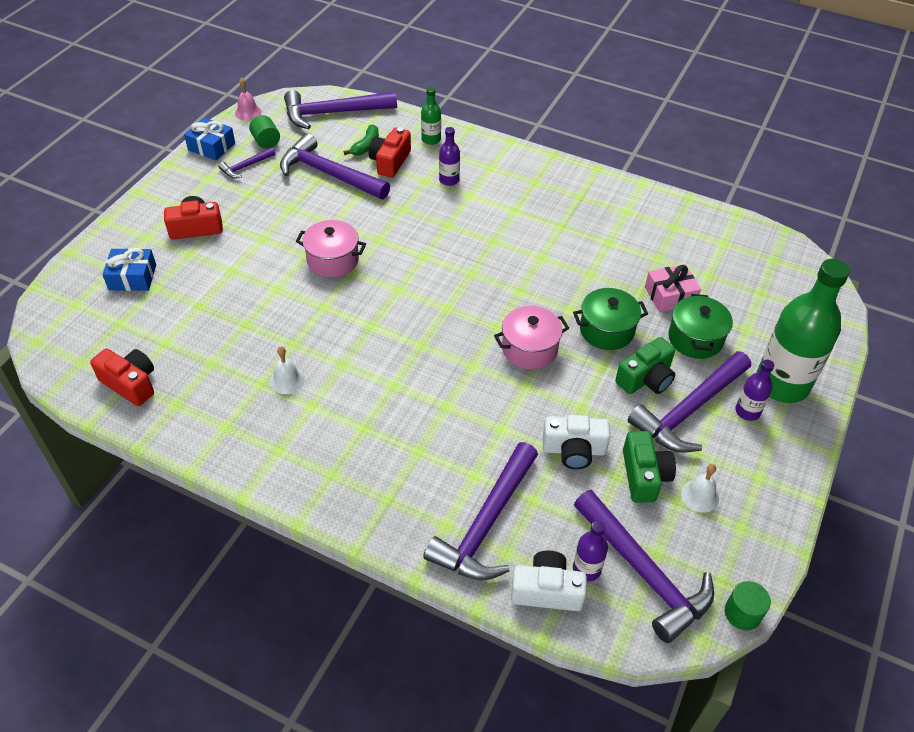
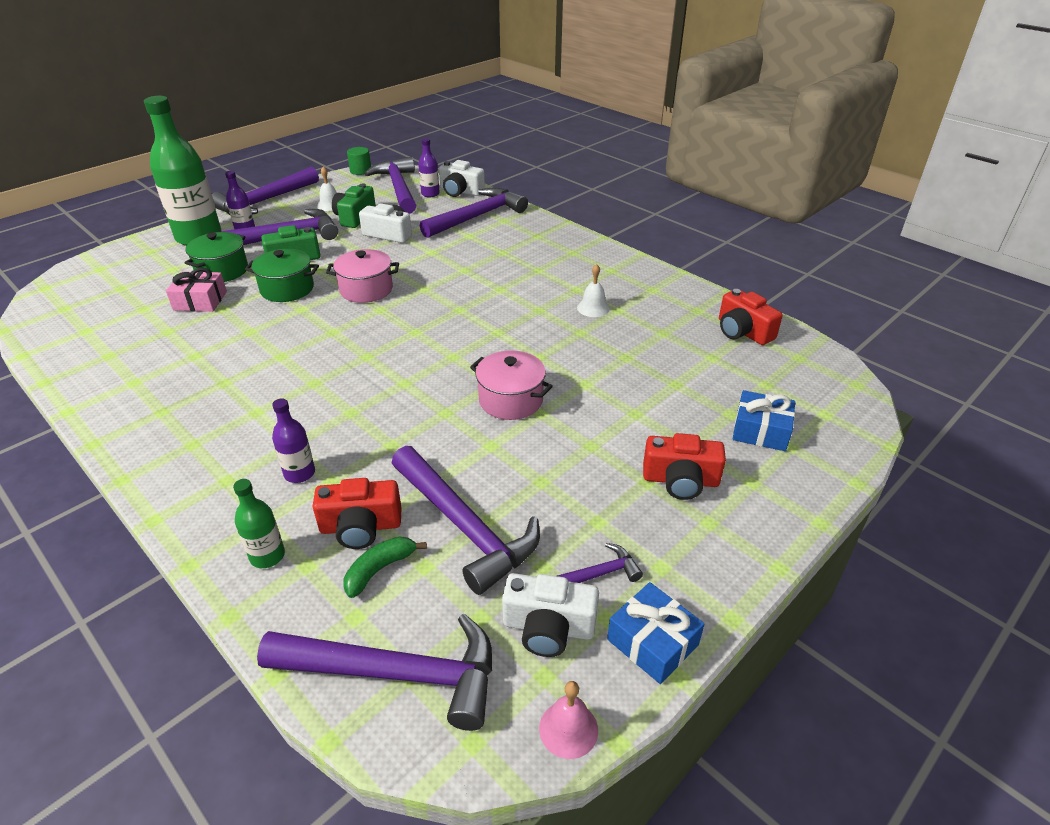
camera: 160 degrees left, 10 degrees down
green cylinder [249,115,280,149] -> white camera [502,573,599,657]
red camera [368,127,411,178] -> red camera turned 45 degrees clockwise [313,478,401,549]
none -> purple hammer [212,167,319,215]

